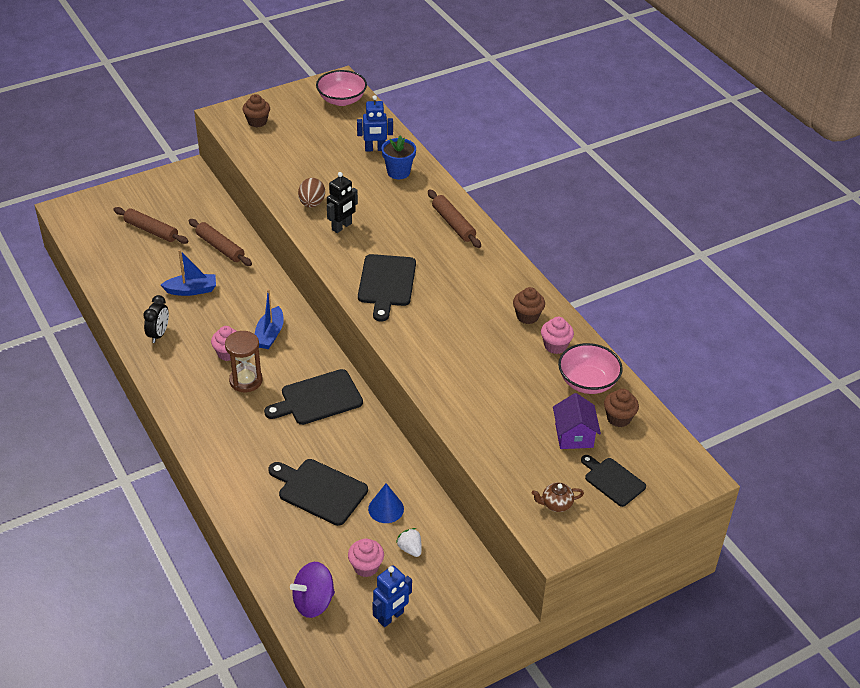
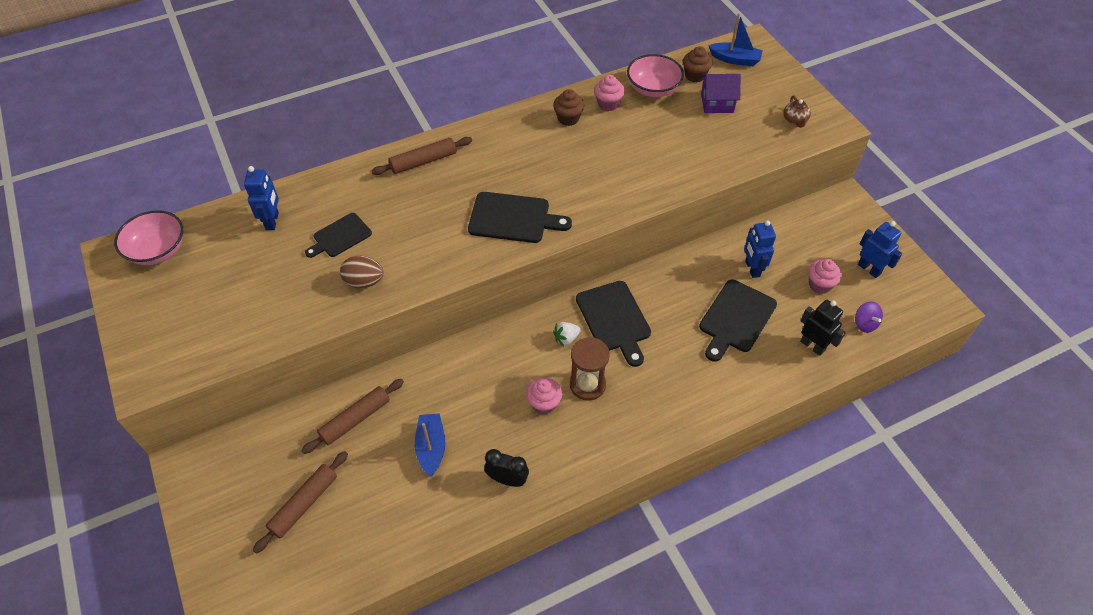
camera: 85 degrees left, 10 degrees up
brown cupcake [243,94,270,127] -> none
blue boat [255,289,284,349] -> blue boat moved to [708,13,763,66]
purple spinning top [290,562,335,618] -> purple spinning top [855,302,883,333], size x0.64
black robot [327,172,358,233] -> black robot moved to [800,300,846,356]
blue cone [368,483,404,523] -> blue robot [744,220,776,278]
blue flower pot [382,135,416,179] -> none
white strawberry [396,528,422,557] -> white strawberry moved to [553,322,581,346]
black cutting board [581,455,646,507] -> black cutting board moved to [305,213,372,258]

